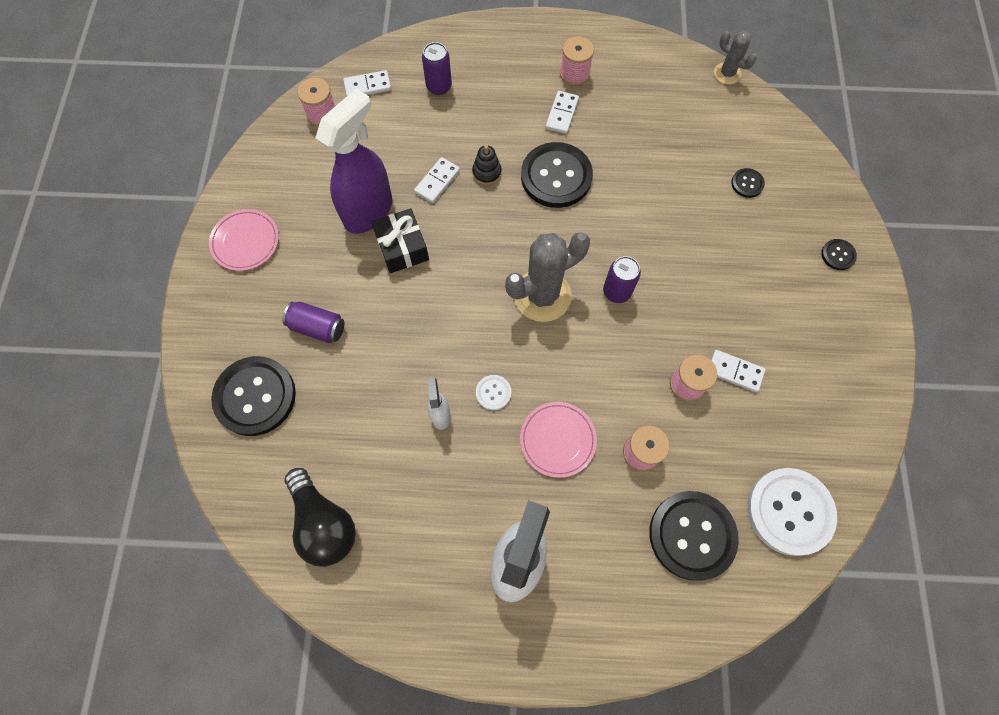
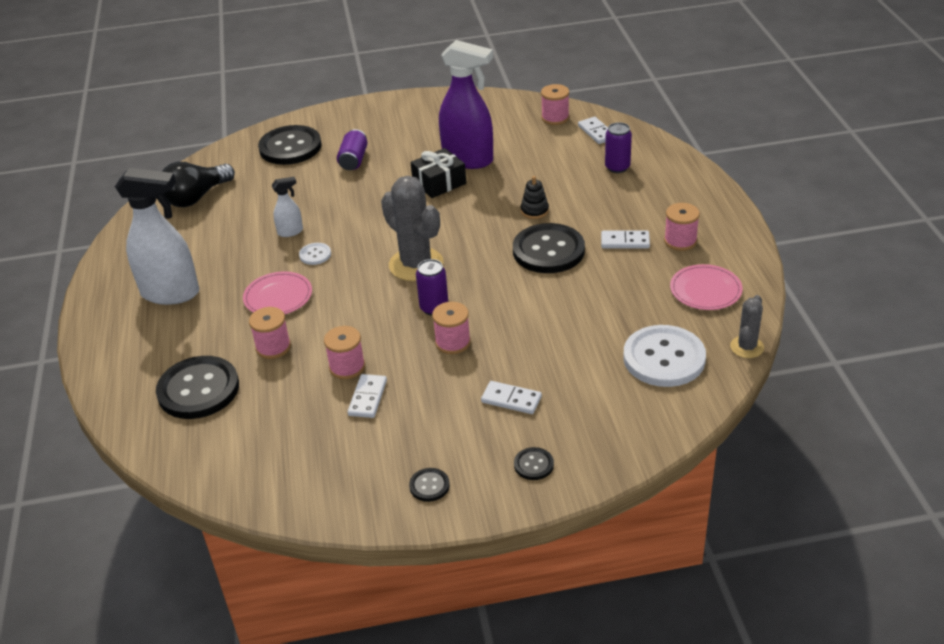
camera: 80 degrees right, 30 degrees down
pink plate [209,209,279,271] -> pink plate moved to [670,264,743,310]
white domino [414,157,460,203] -> white domino moved to [481,381,542,414]
black button [731,168,765,198] -> black button moved to [409,468,450,502]
white button [747,468,837,556] -> white button moved to [623,325,706,387]
none -> pink spool [432,302,471,354]

